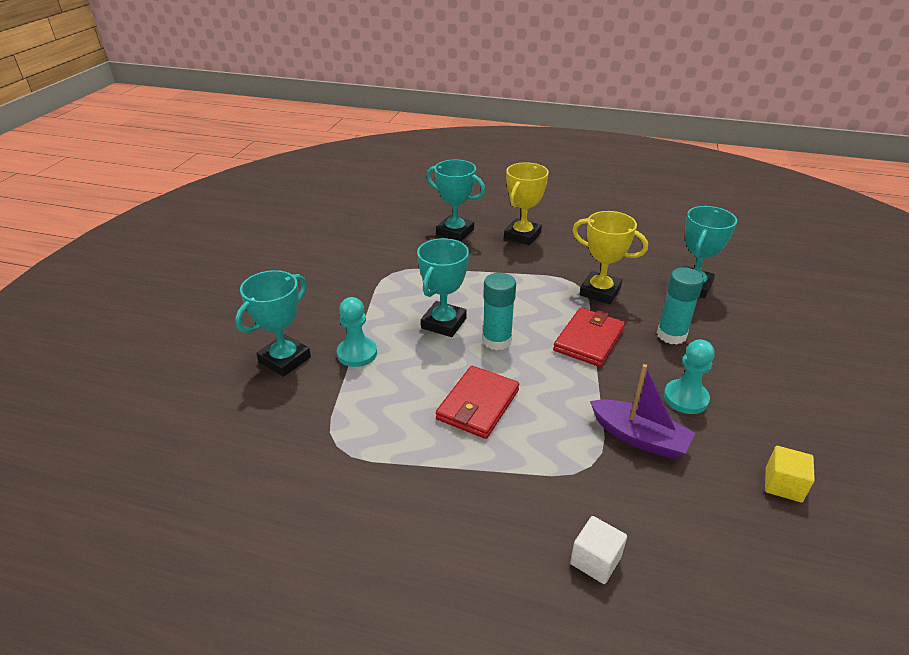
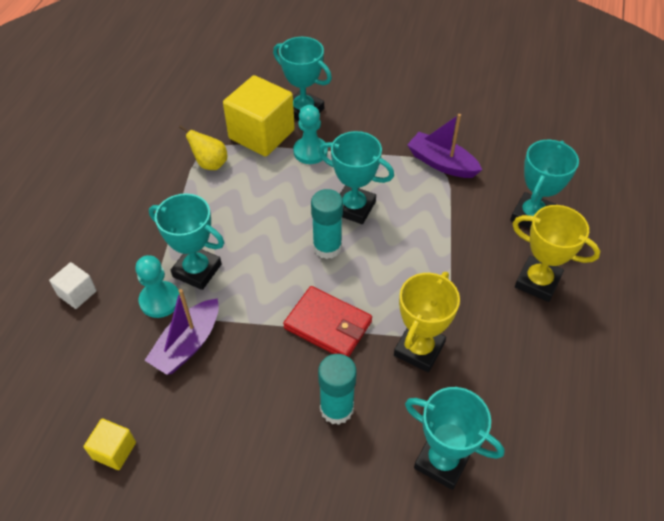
camera: 90 degrees right, 15 degrees up
red wallet [436,366,519,439] -> none
turquoise pawn [664,339,715,414] -> turquoise pawn moved to [135,255,180,318]
none -> turquoise trophy [149,193,224,290]
none -> yellow pear [179,125,227,170]
none -> yellow cube [223,75,295,157]
none -> purple boat [407,114,482,178]

